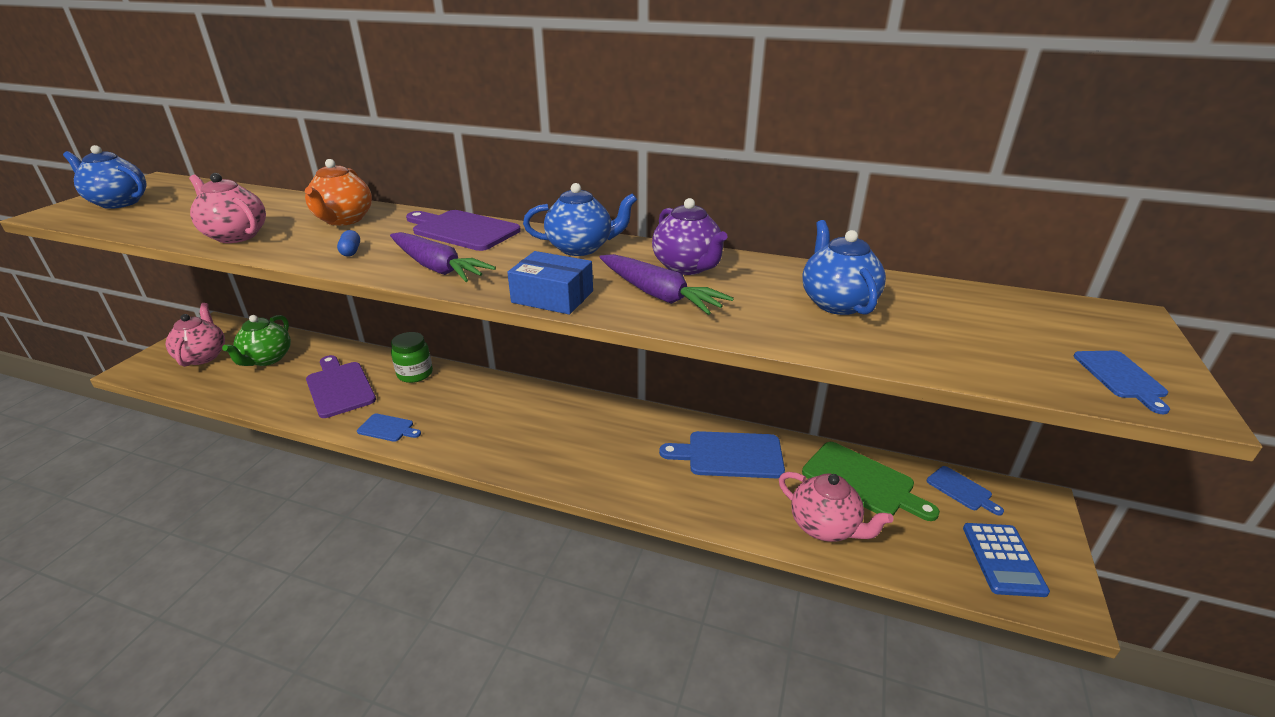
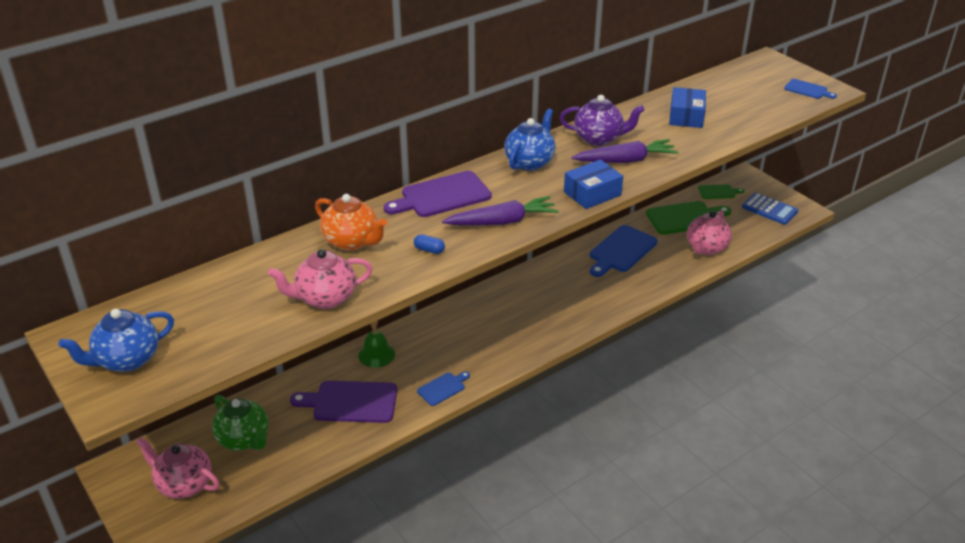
camera: 55 degrees left, 5 degrees up
green jar [391,332,433,383] -> green bell [358,321,395,368]
pink teapot [779,472,893,542] -> pink teapot turned 135 degrees clockwise [687,210,732,255]
blue teapot [802,220,886,315] -> blue box [669,87,706,128]
blue cutting board [927,466,1004,515] -> green cutting board [698,184,744,199]

